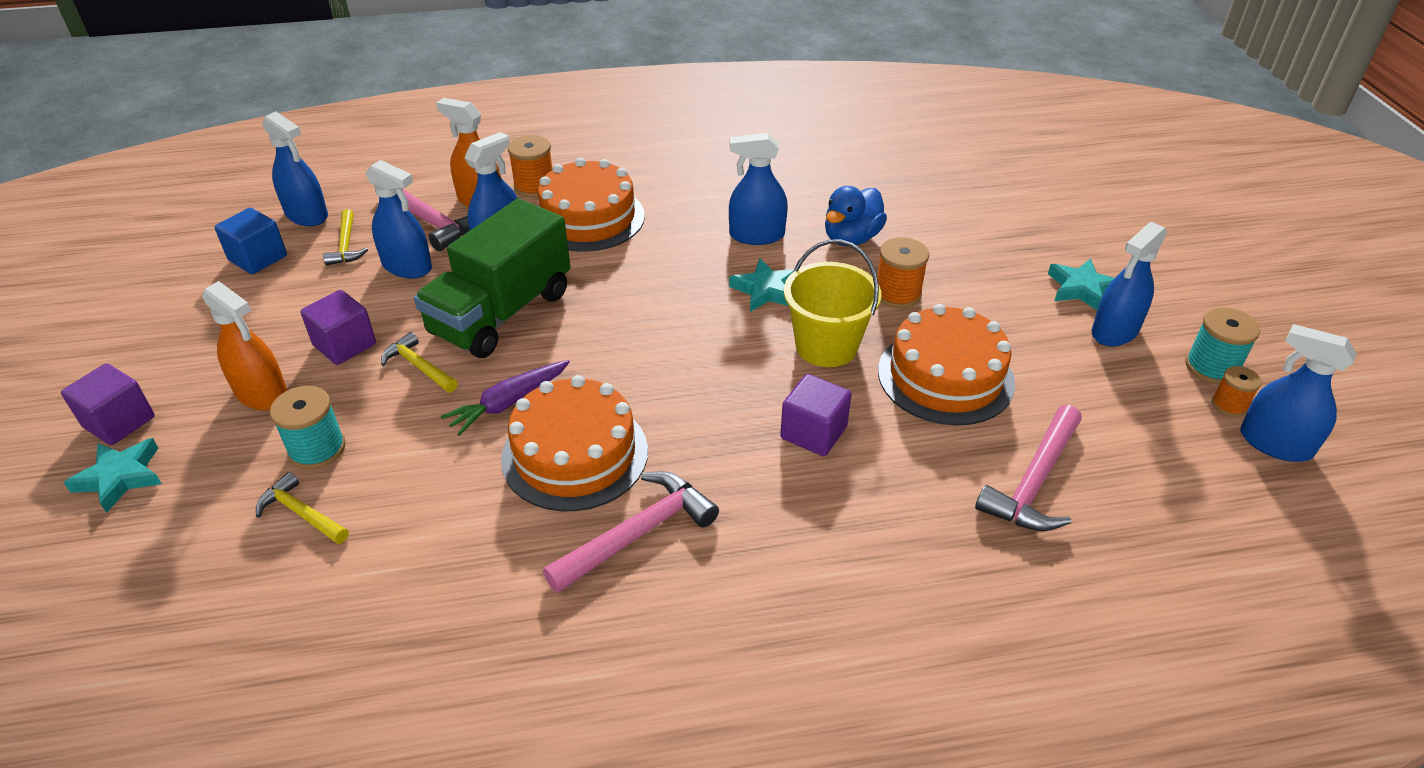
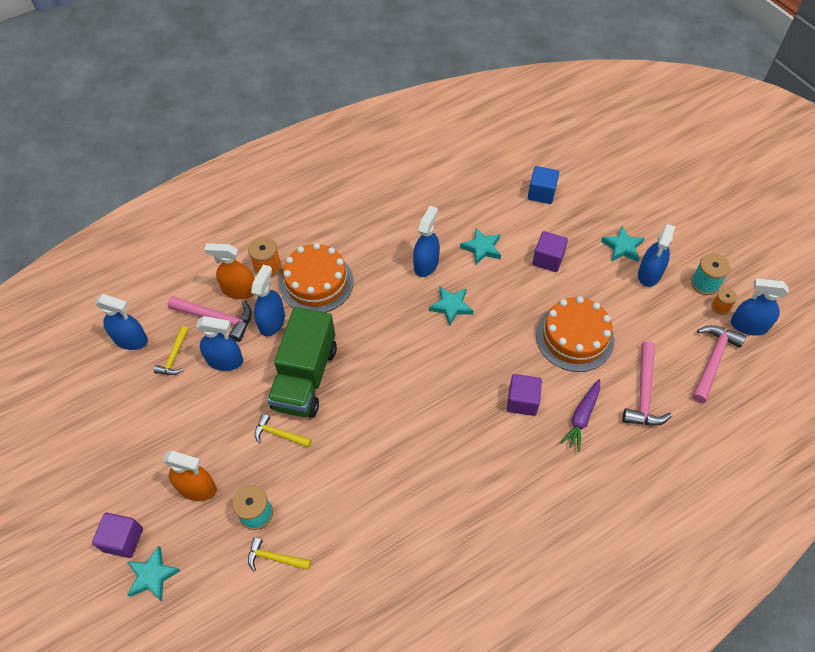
camera: 20 degrees left, 15 degrees up
blue cube [215,208,287,274] -> blue cube moved to [528,166,559,204]
purple cube [300,290,376,365] -> purple cube moved to [532,231,568,272]
yellow hammer [323,209,368,265] -> yellow hammer turned 45 degrees clockwise [154,326,189,375]
purple carrot [441,360,570,436] -> purple carrot moved to [560,379,600,452]
orange cake [501,375,648,511] -> none
pink hammer [543,471,719,593] -> pink hammer moved to [692,325,746,403]
blue spray bottle [729,133,788,245] -> blue spray bottle turned 135 degrees clockwise [413,206,440,277]
yellow bucket [784,239,882,367] -> none
blue duck [825,186,887,246] -> turquoise star [460,228,501,265]
orange spool [877,237,929,309] -> none

